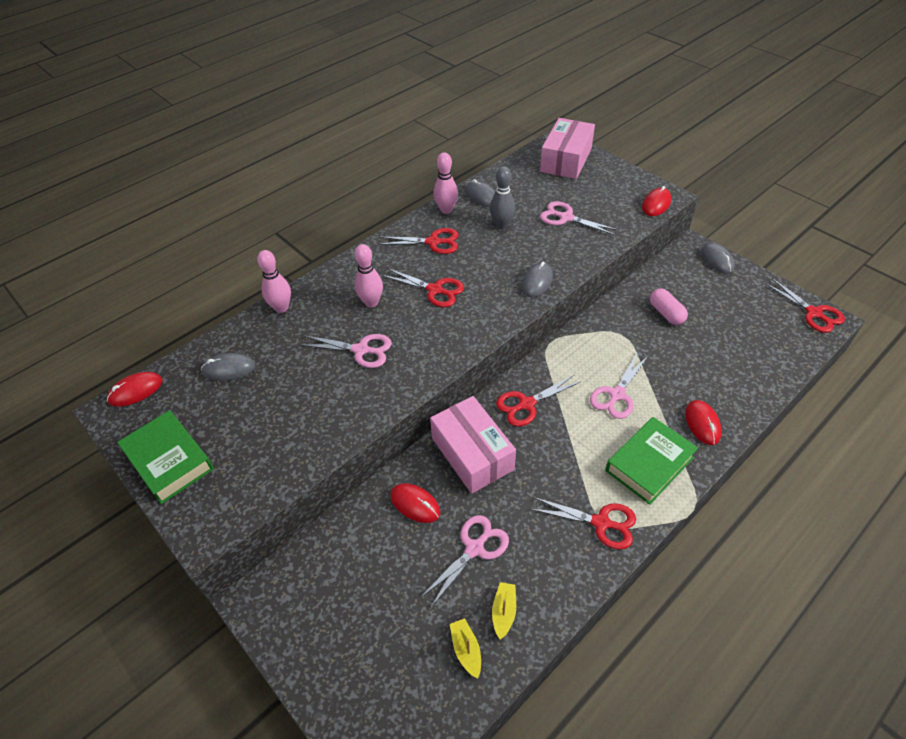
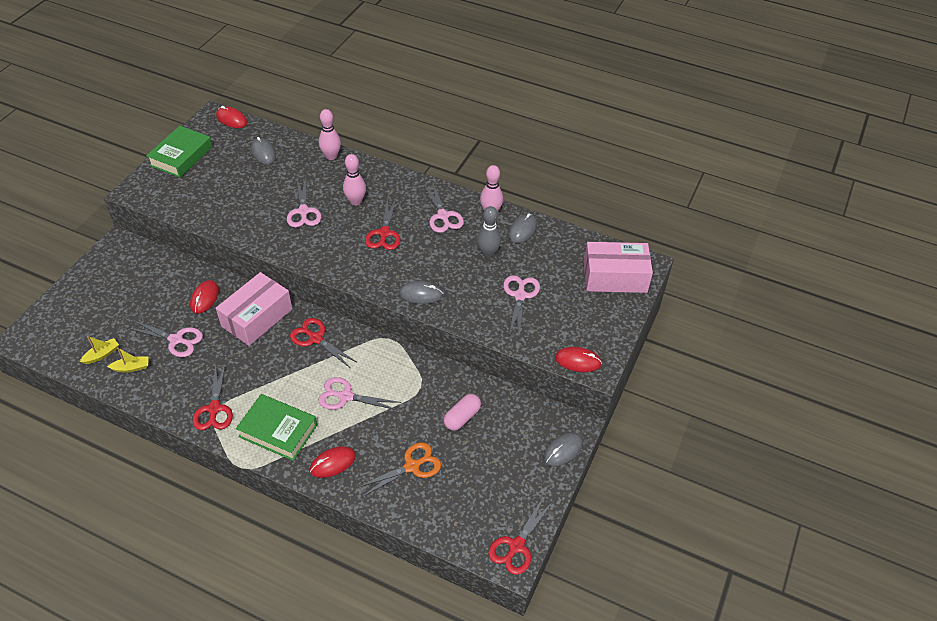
camera: 65 degrees right, 0 degrees up
red scissors [378,228,459,254] -> pink scissors [424,183,464,233]
none -> orange scissors [357,442,441,497]

